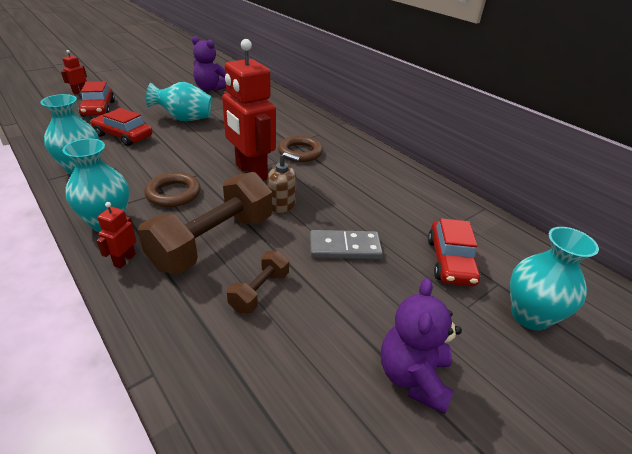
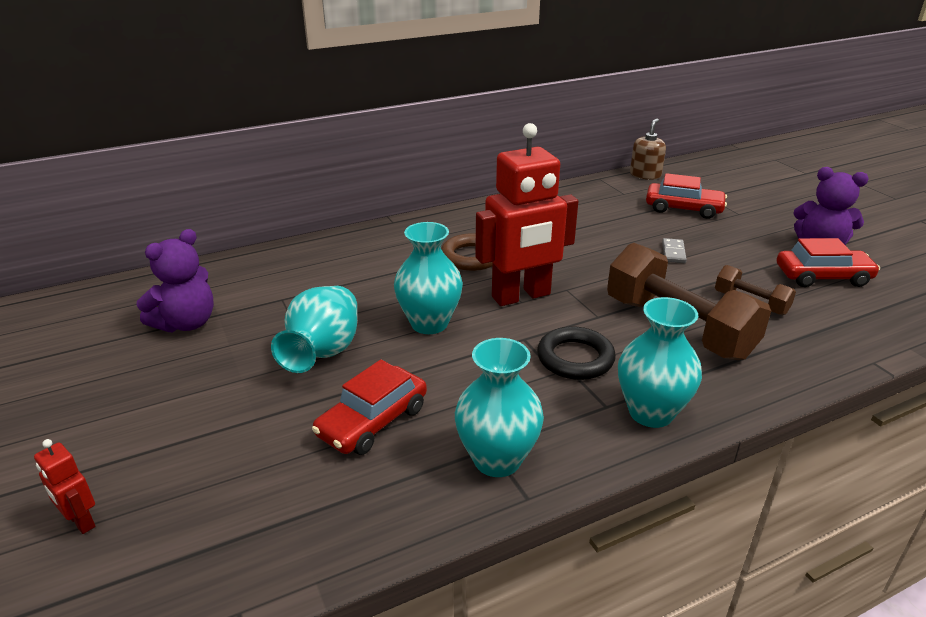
camera: 75 degrees left, 5 degrees down
red car [79,81,115,117] -> red car moved to [777,238,880,287]
red robot [96,202,136,268] -> none
brown ring [144,172,200,207] -> black ring [537,326,616,380]
brown soap dispenser [267,152,300,214] -> brown soap dispenser moved to [630,118,666,180]
grey domino [310,230,383,259] -> grey domino [662,238,687,263], size x0.59
turquoise vase [510,227,599,330] -> turquoise vase moved to [394,222,463,334]

